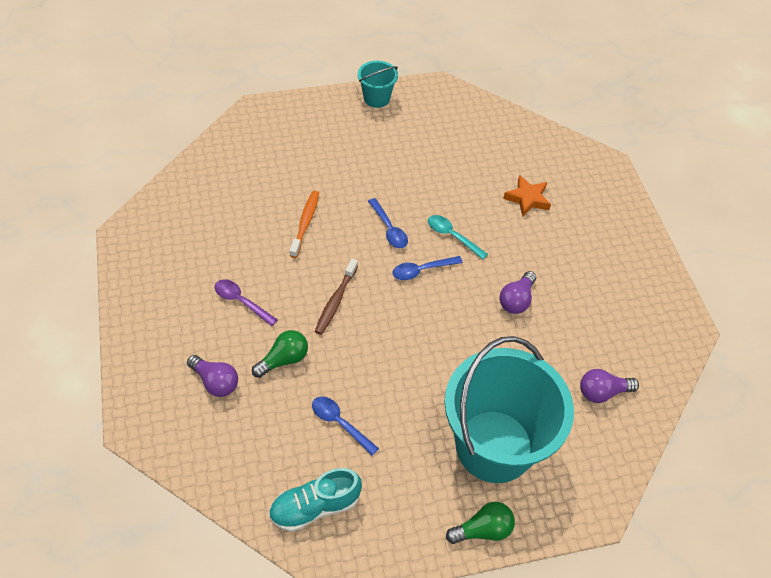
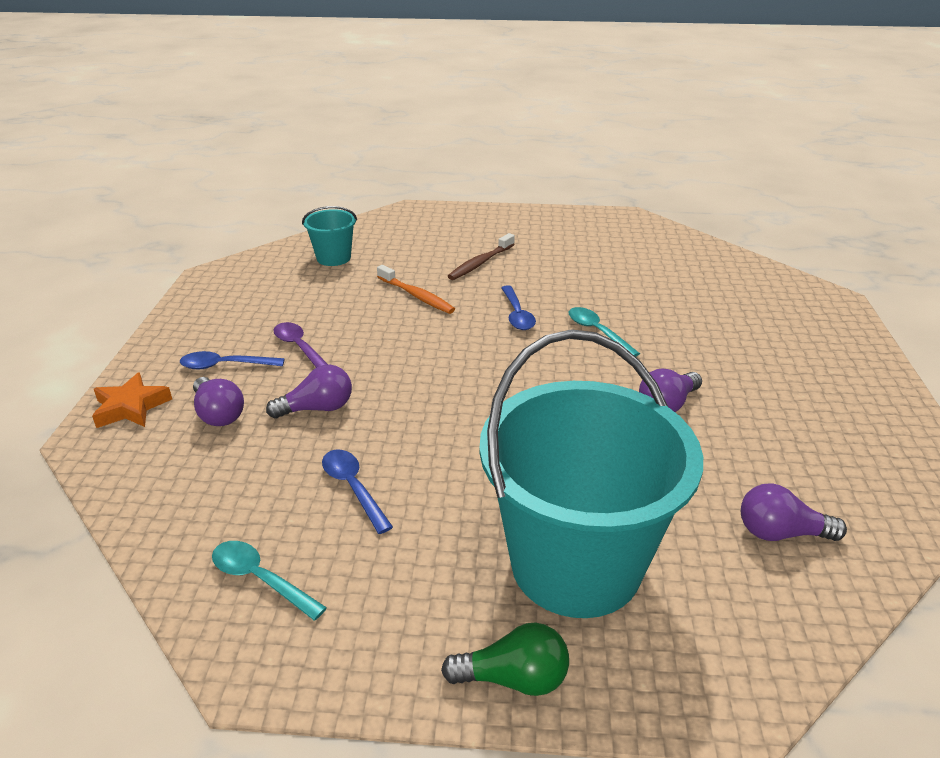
camera: 20 degrees right, 20 degrees down
green light bulb [252,330,308,378] -> purple light bulb [266,365,352,419]
turquoise shoe [269,468,362,532] -> turquoise spoon [212,541,327,621]
orange toothbrush [290,191,319,258] -> orange toothbrush turned 105 degrees clockwise [377,265,455,314]
brown toothbrush [315,259,358,335] -> brown toothbrush moved to [448,233,515,280]
turquoise bucket [358,61,398,108] -> turquoise bucket moved to [302,206,357,266]
blue spoon [392,256,463,280] -> blue spoon moved to [180,351,284,369]
orange star [503,175,551,217] -> orange star moved to [92,372,172,428]

